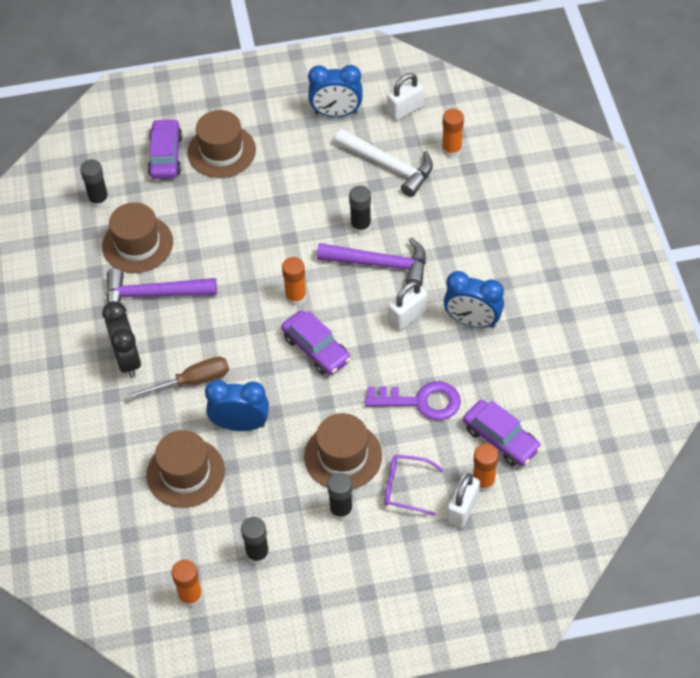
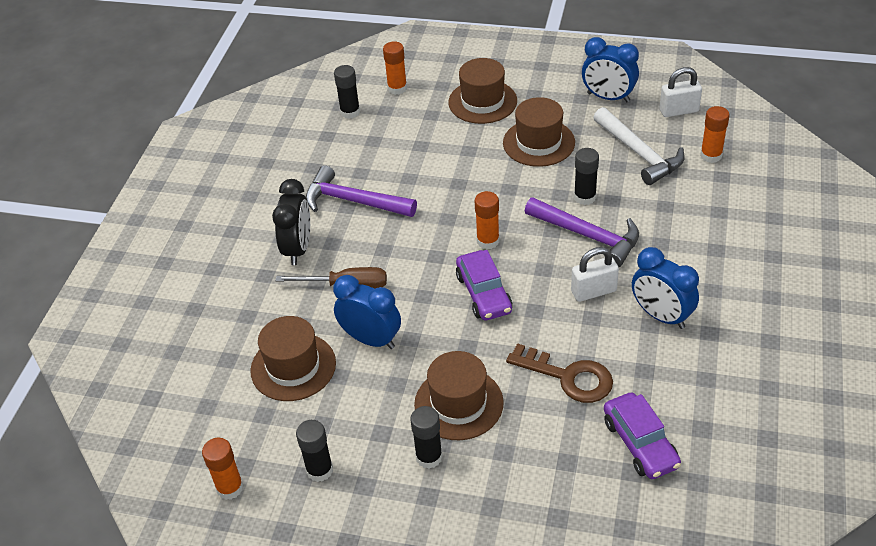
camera: 25 degrees right, 10 degrees down
brown hat [102,202,173,273] -> brown hat moved to [503,97,575,167]
purple car [147,119,183,179] -> none
purple key [365,381,461,420] -> brown key [506,343,613,403]
purple glasses [384,455,443,516] -> none
white padlock [447,473,480,528] -> none
orange glue stick [473,444,498,492] -> orange glue stick moved to [383,41,407,95]

